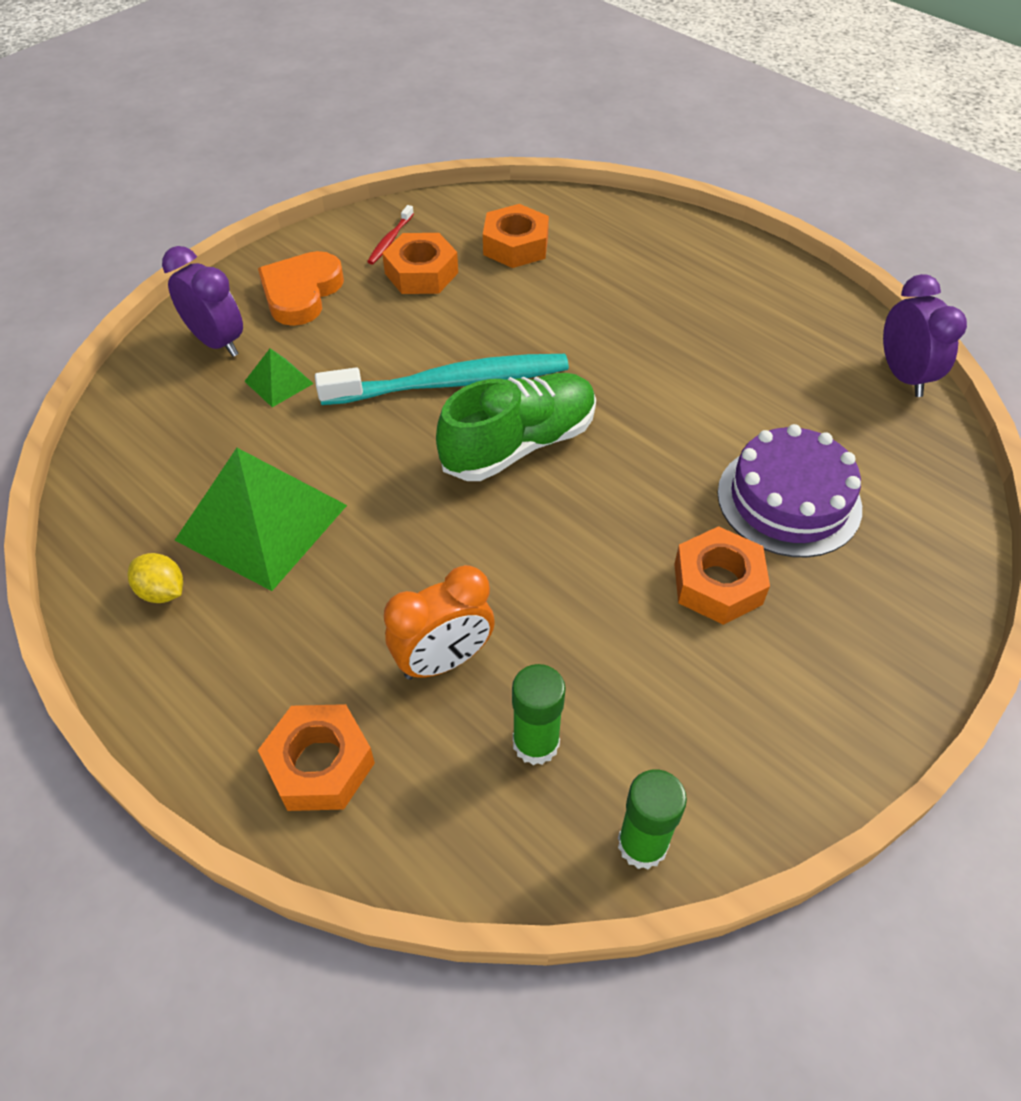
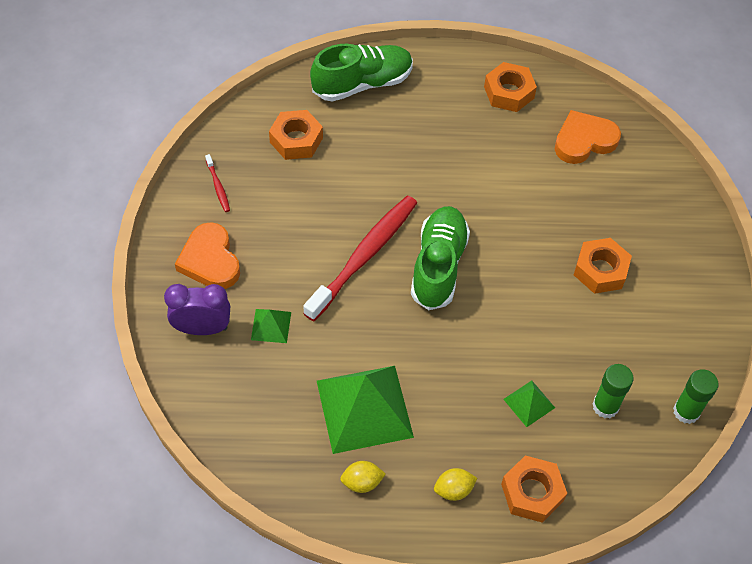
camera: 45 degrees left, 5 degrees up
turquoise toothbrush [315,354,569,405] -> red toothbrush [303,195,417,321]
orange nut [382,233,458,294] -> orange nut moved to [484,62,537,112]
orange clock [384,565,495,680] -> green pyramid [503,381,555,427]
purple cake [717,424,862,557] -> none
purple clock [883,274,967,397] -> none
none -> green shoe [310,44,413,101]
none -> yellow lemon [434,468,477,501]
none -> orange heart [555,110,621,164]

